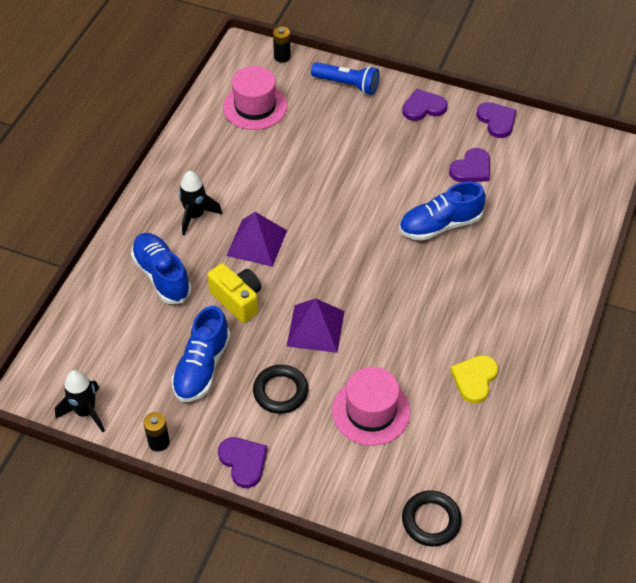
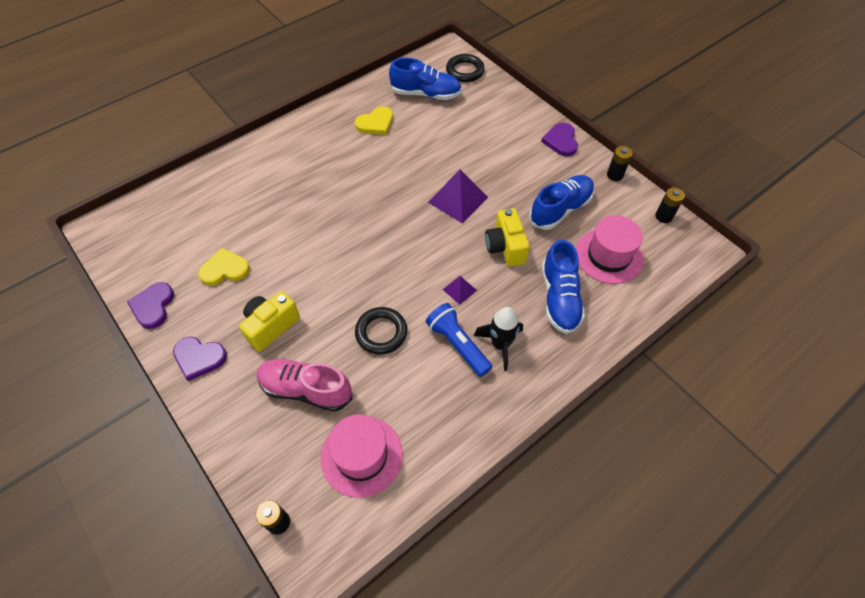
camera: 150 degrees left, 5 degrees up
black rocket [55,370,105,432] -> black battery [655,187,685,223]
purple pyramid [226,212,287,267] -> purple pyramid [443,276,477,305], size x0.52
black ring [253,365,308,414] -> black ring moved to [355,307,407,355]
blue flashlight [311,62,380,95] -> blue flashlight moved to [426,303,492,377]
pink hat [332,367,410,446] -> pink hat moved to [576,215,644,284]
blue shoe [399,181,486,241] -> blue shoe moved to [389,58,462,100]
purple heart [449,148,490,182] -> yellow heart [198,248,250,286]
none -> yellow camera [239,291,300,352]
none -> pink shoe [257,358,352,412]

